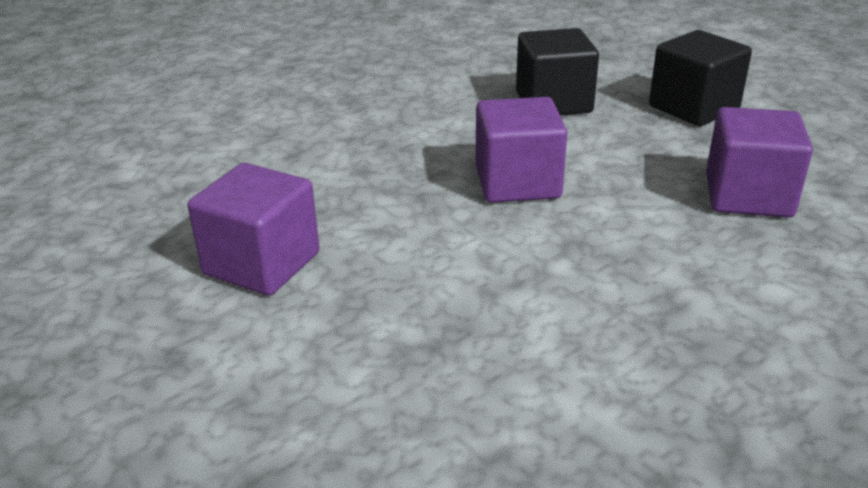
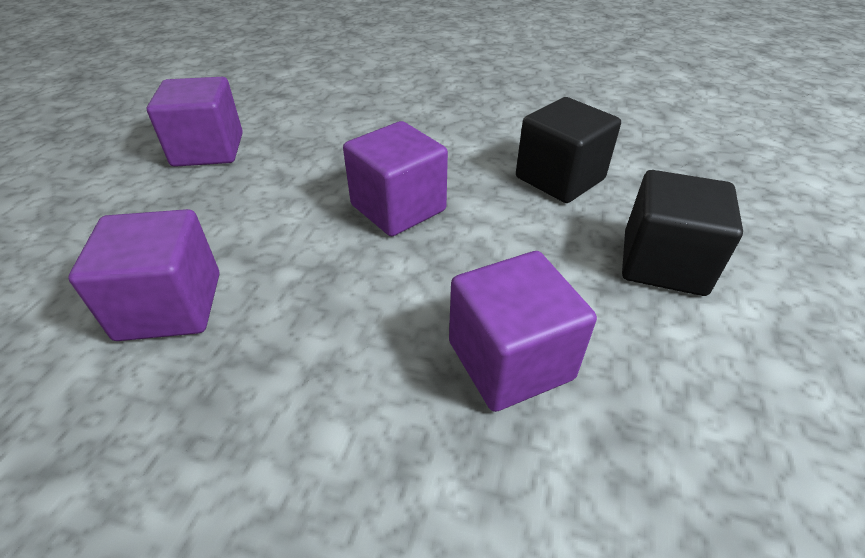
camera: 55 degrees right, 10 degrees up
none -> purple cube [68,209,219,341]

